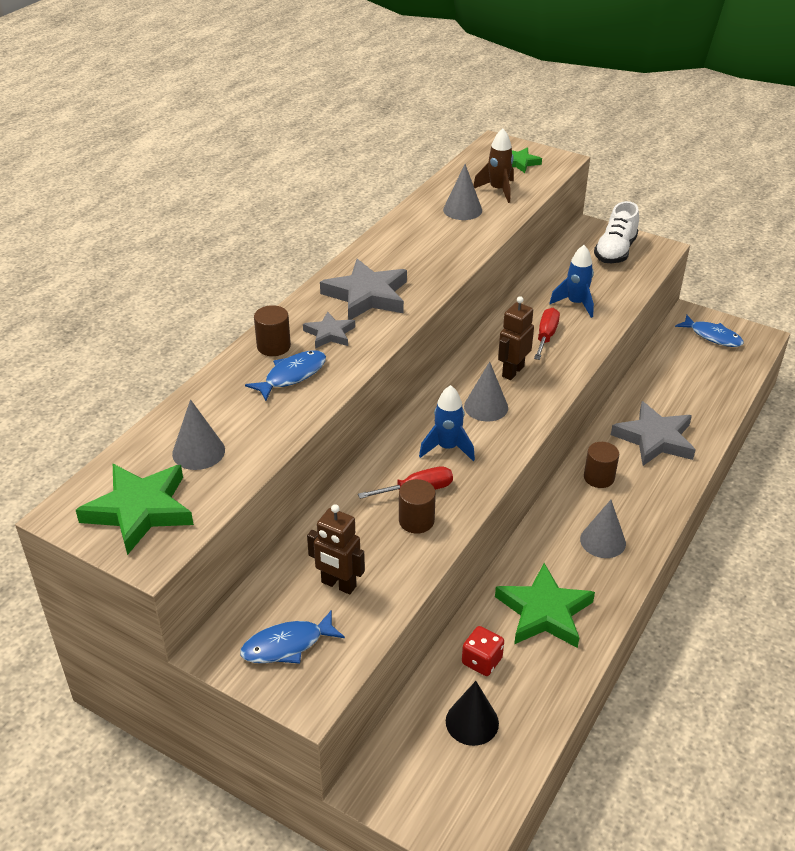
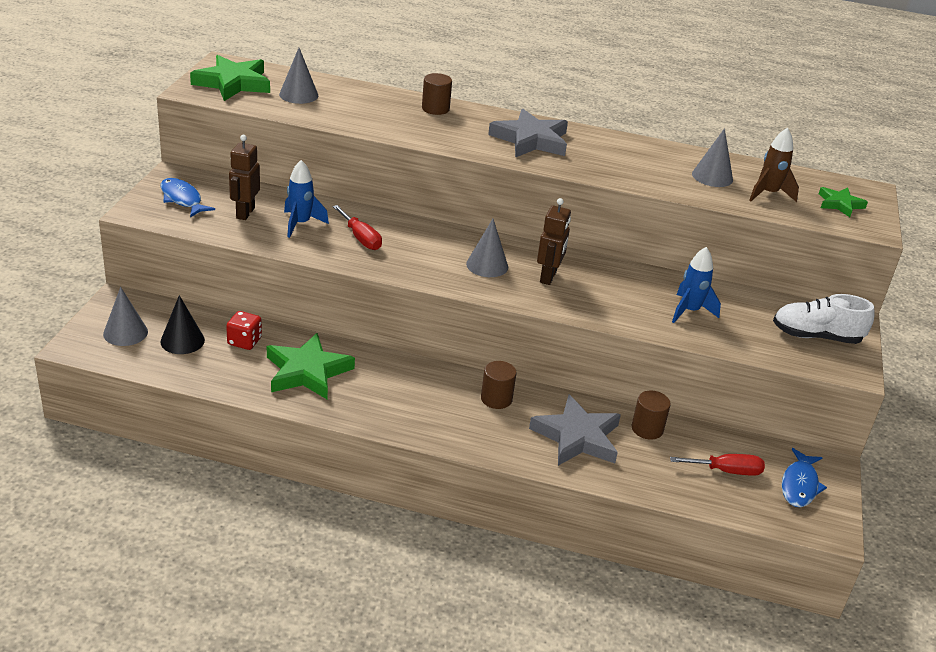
camera: 70 degrees right, 5 degrees down
blue fish [245,350,326,401] -> none
grey star [303,311,355,349] -> none
brown cylinder [399,479,436,534] -> brown cylinder moved to [632,391,671,440]
blue rocket [419,385,475,461] -> blue rocket moved to [284,160,329,238]
brown robot [498,296,534,380] -> brown robot turned 90 degrees clockwise [537,198,571,285]
red screwdriver [534,308,560,360] -> red screwdriver moved to [670,454,765,476]
grey cone [580,500,626,558] -> grey cone moved to [103,287,148,346]

